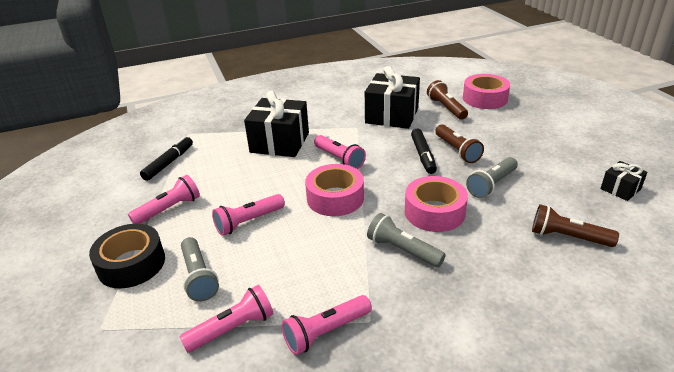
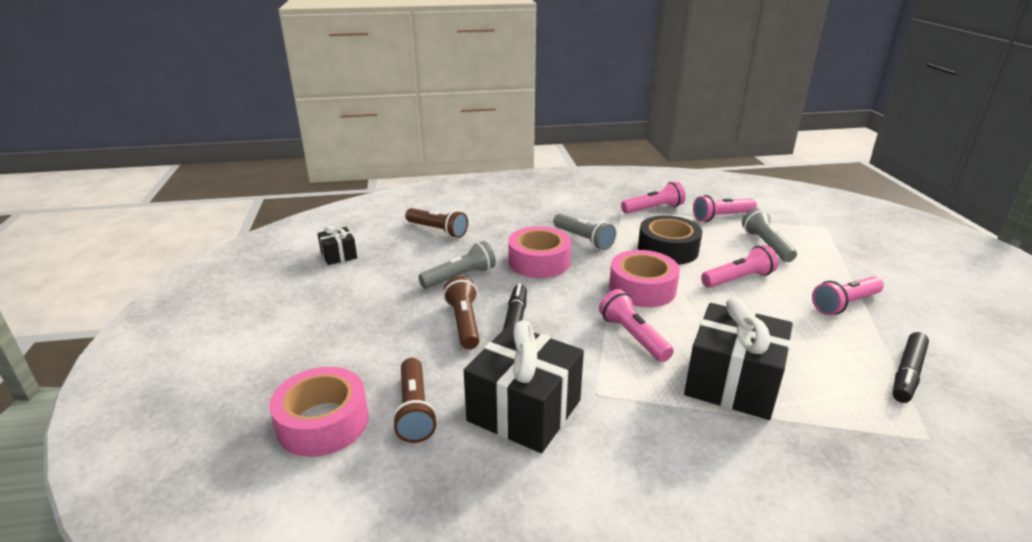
camera: 170 degrees left, 5 degrees down
black tape [89,224,165,288] -> black tape moved to [638,215,702,265]

